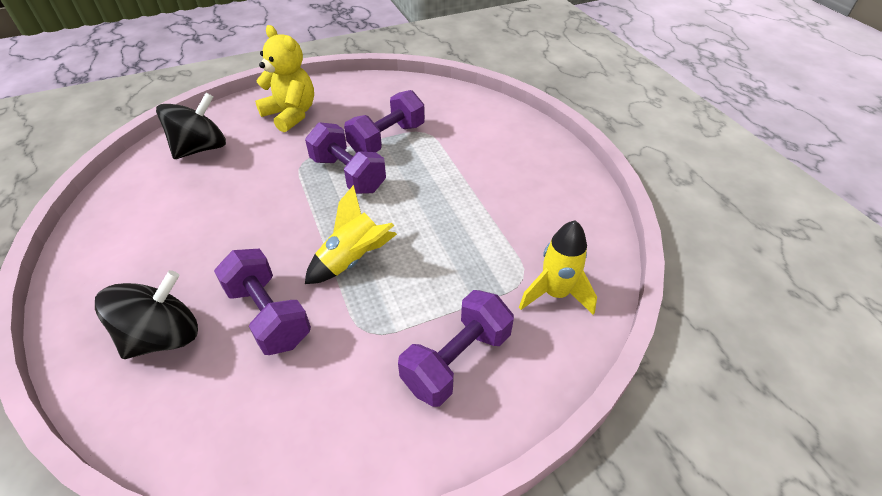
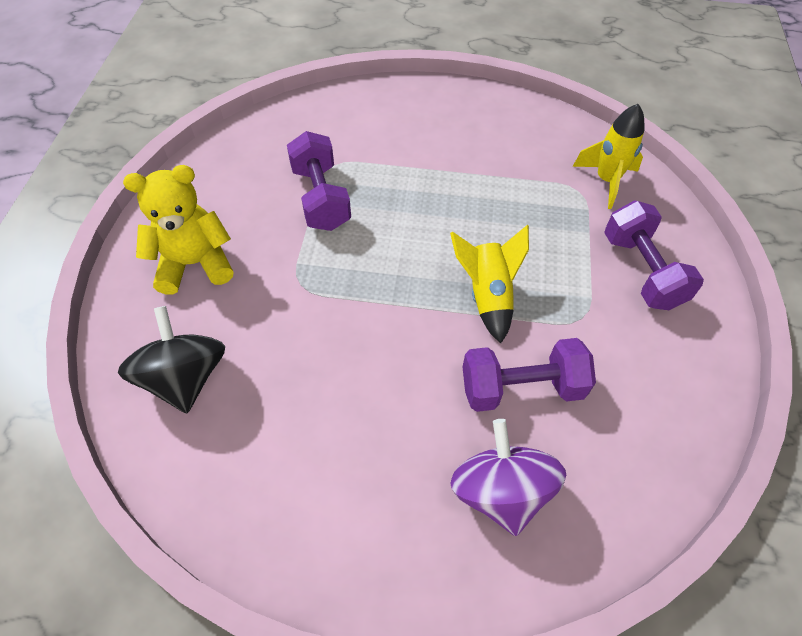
camera: 60 degrees left, 10 degrees up
black spinning top [95,270,198,359] -> purple spinning top [450,419,566,536]
purple dumbbell [305,122,386,194] -> none

